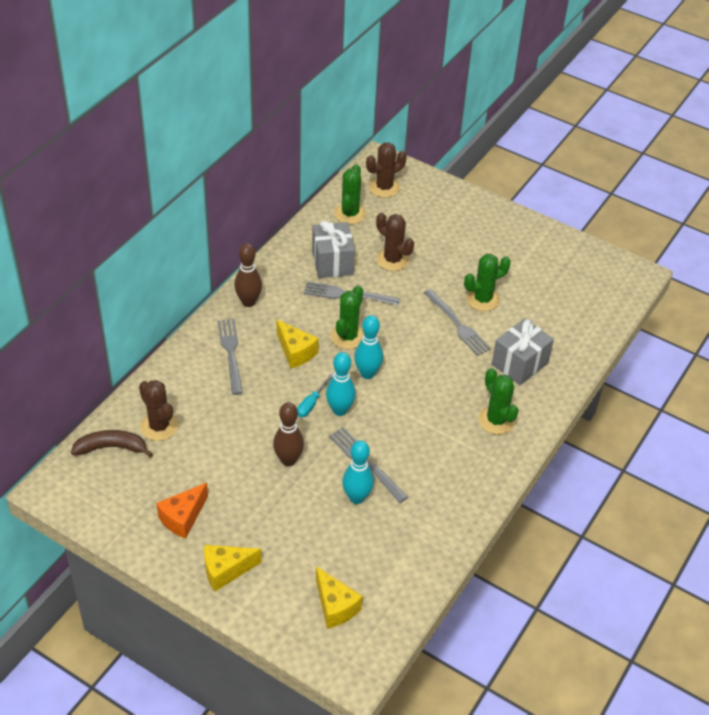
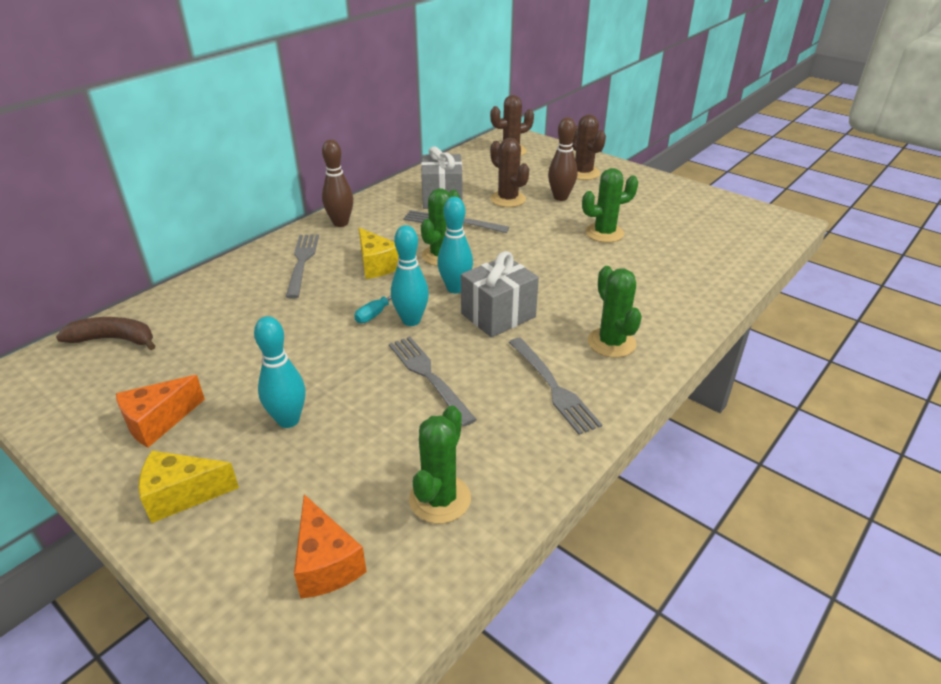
camera: 10 degrees right, 10 degrees down
brown cactus [139,380,178,441] -> brown cactus moved to [572,114,606,180]
brown bowling pin [273,402,304,466] -> brown bowling pin moved to [548,117,577,201]
yellow cheese [316,566,363,629] -> orange cheese [294,494,367,598]
green cactus [334,164,366,224] -> green cactus moved to [409,406,471,524]
turquoise bowling pin [342,440,374,504] -> turquoise bowling pin moved to [254,316,305,428]
grey fork [423,289,491,356] -> grey fork moved to [509,338,602,435]
grey gift [492,318,554,385] -> grey gift moved to [461,251,539,338]

